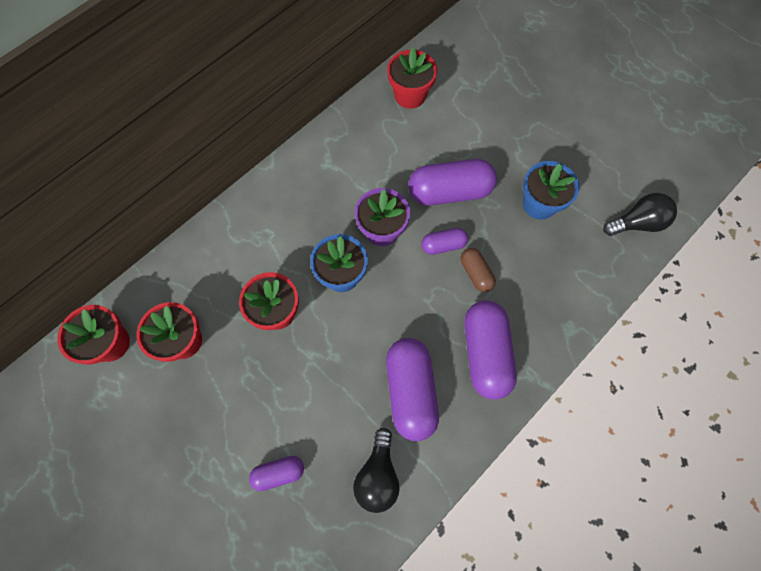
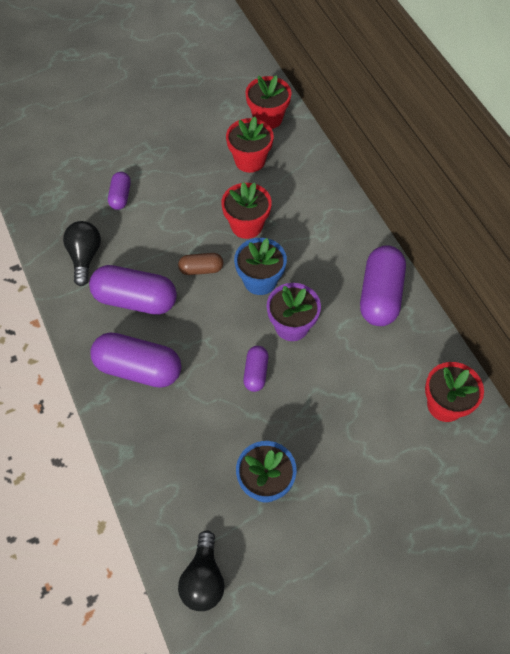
camera: 110 degrees right, 10 degrees down
black light bulb [353,428,400,513] -> black light bulb turned 60 degrees clockwise [63,221,101,286]
purple capsule [408,159,497,206] -> purple capsule moved to [360,245,406,326]
brown capsule [461,248,496,292] -> brown capsule moved to [178,253,223,275]

